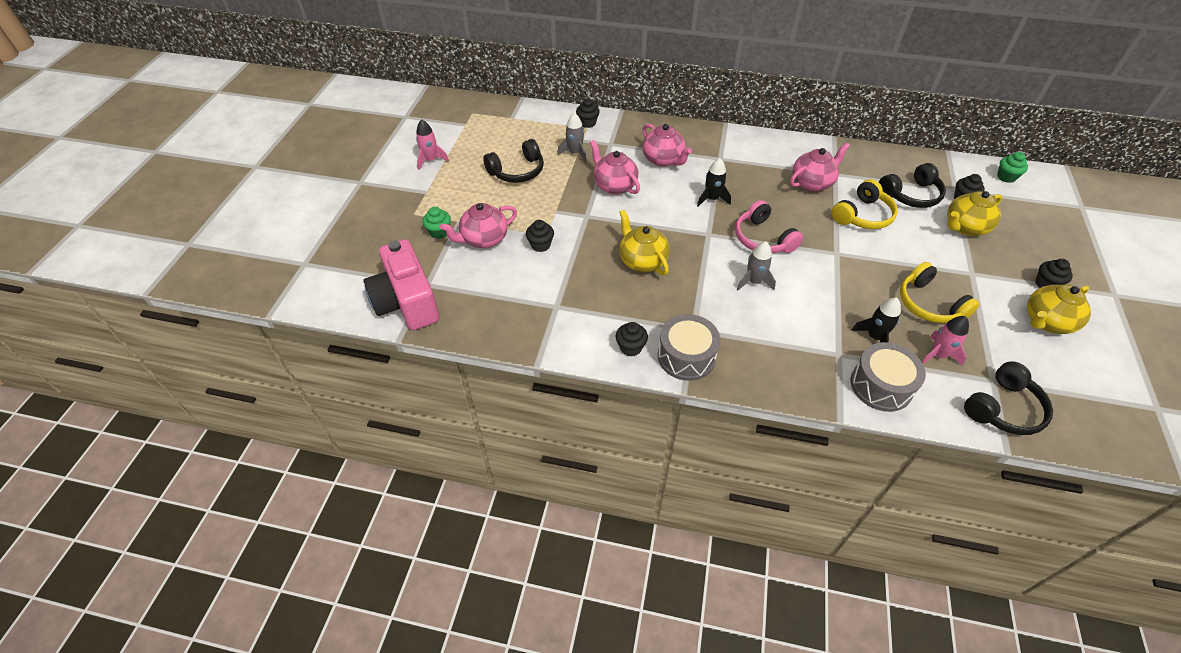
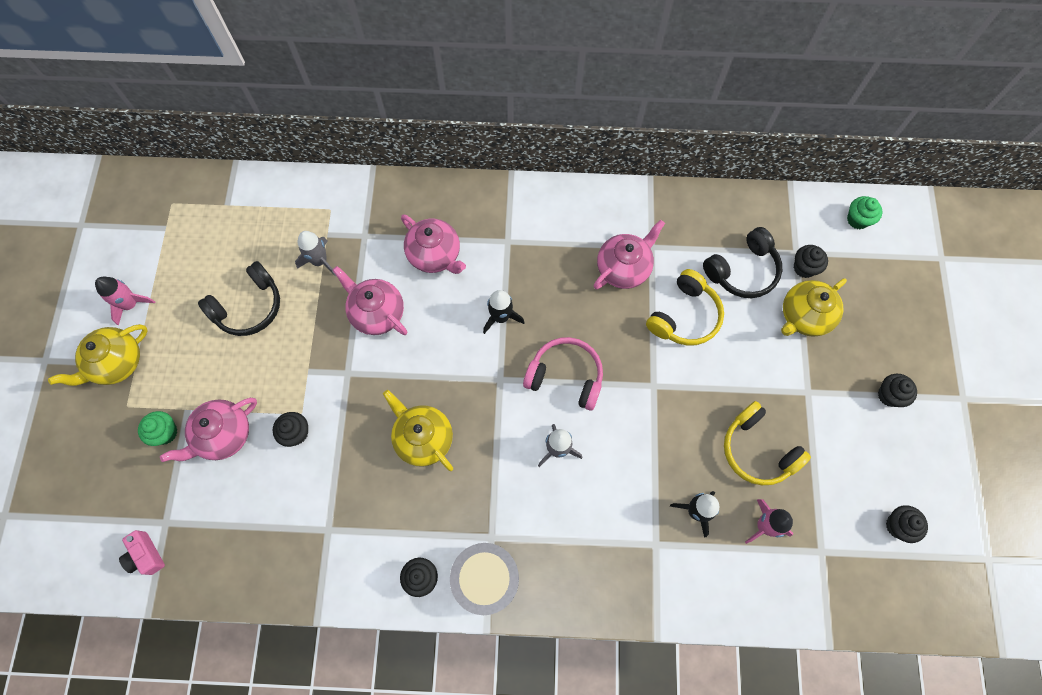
camera: 10 degrees left, 20 degrees up
pink camera [363,239,439,330] -> pink camera [119,530,165,575], size x0.43
black cupcake [576,99,600,128] -> black cupcake moved to [886,505,928,543]
pink headphones [735,200,803,253] -> pink headphones turned 150 degrees clockwise [523,337,603,411]
grey drum [851,342,926,412] -> none
black headphones [964,361,1053,435] -> none
yellow teapot [1027,284,1091,334] -> yellow teapot moved to [48,324,148,386]

